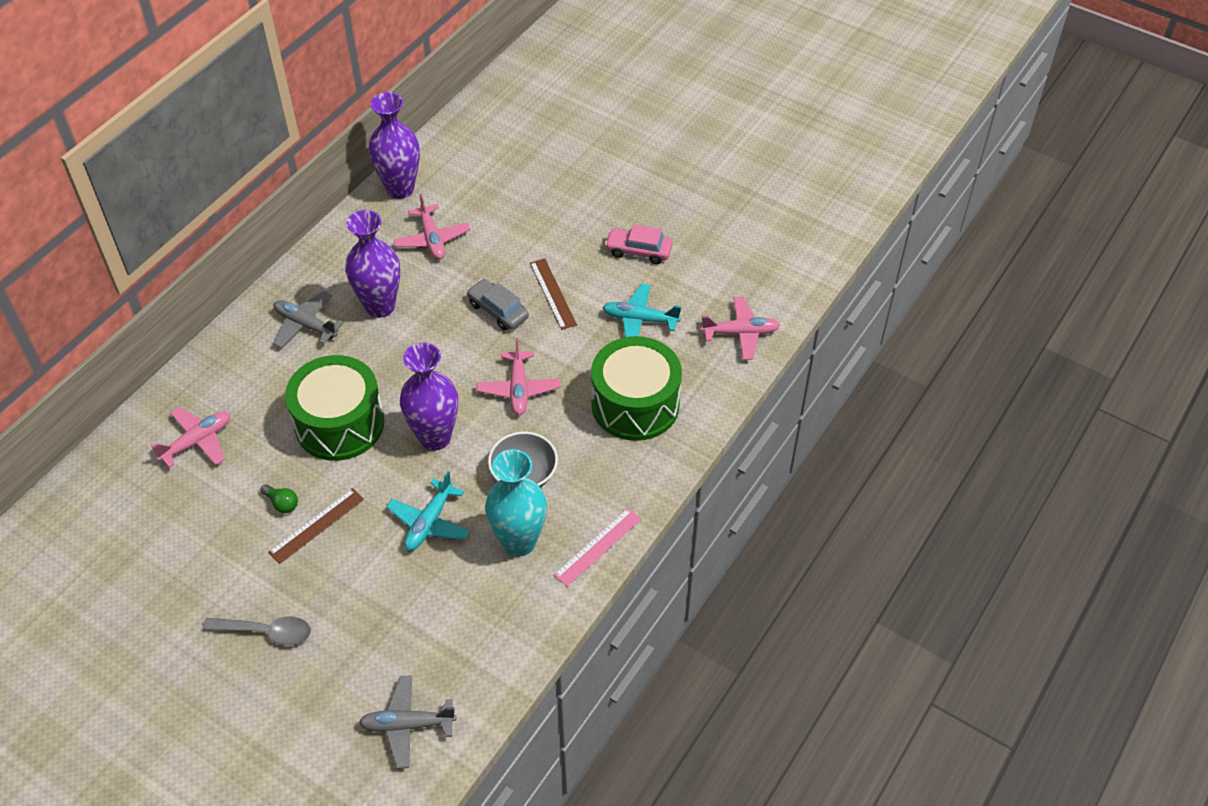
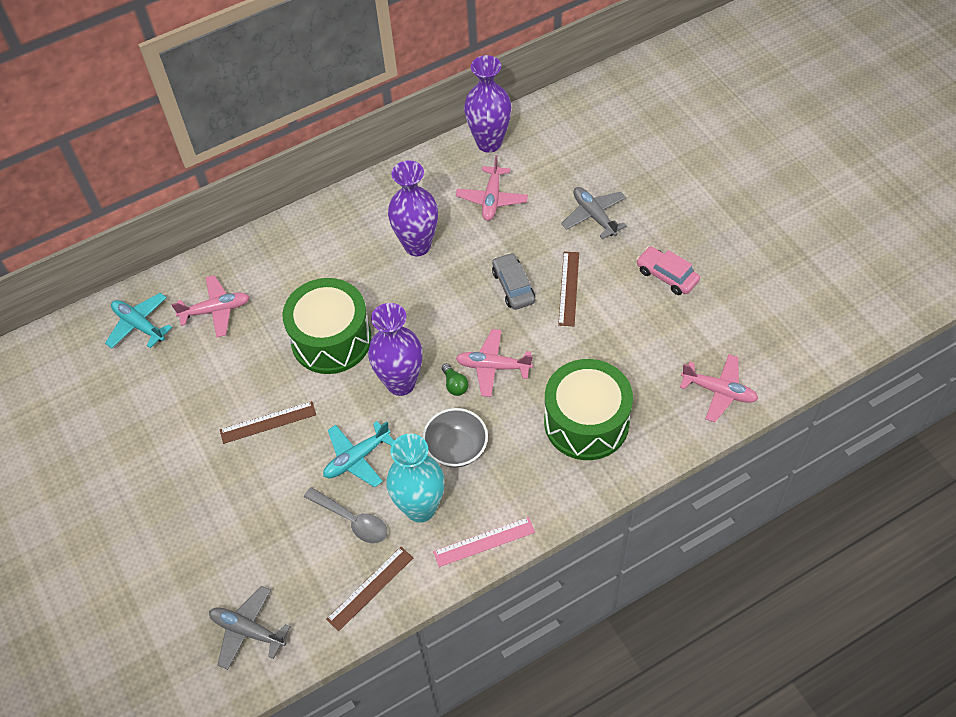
camera: 30 degrees right, 5 degrees up
grey spoon [202,617,311,645] -> grey spoon moved to [304,487,388,543]
green light bulb [260,484,298,513] -> green light bulb moved to [442,363,468,396]
grey plane [273,291,344,348] -> grey plane moved to [561,187,627,239]
pink plane [477,338,561,415] -> pink plane turned 75 degrees clockwise [456,329,533,397]
turquoise plane [602,283,681,337] -> turquoise plane moved to [105,293,172,349]
none -> brown ruler [326,547,413,631]

